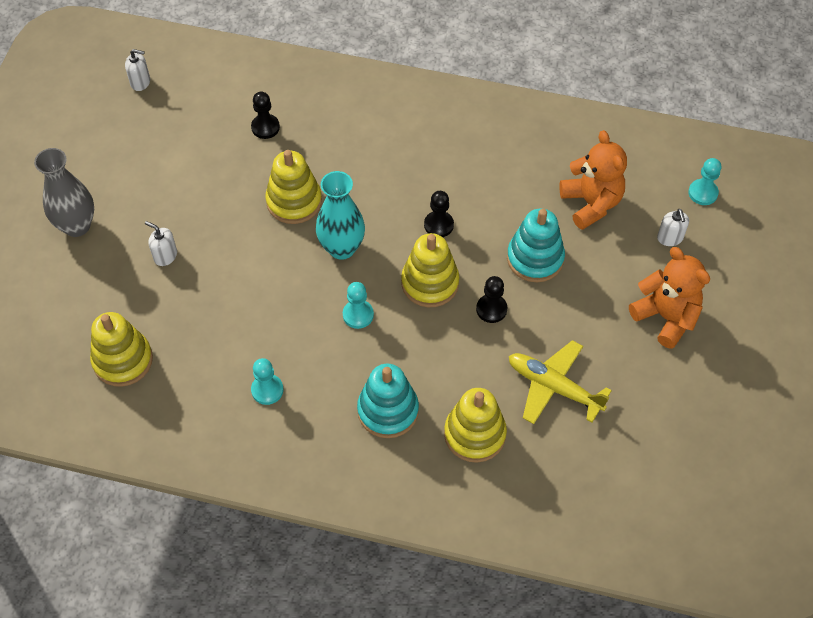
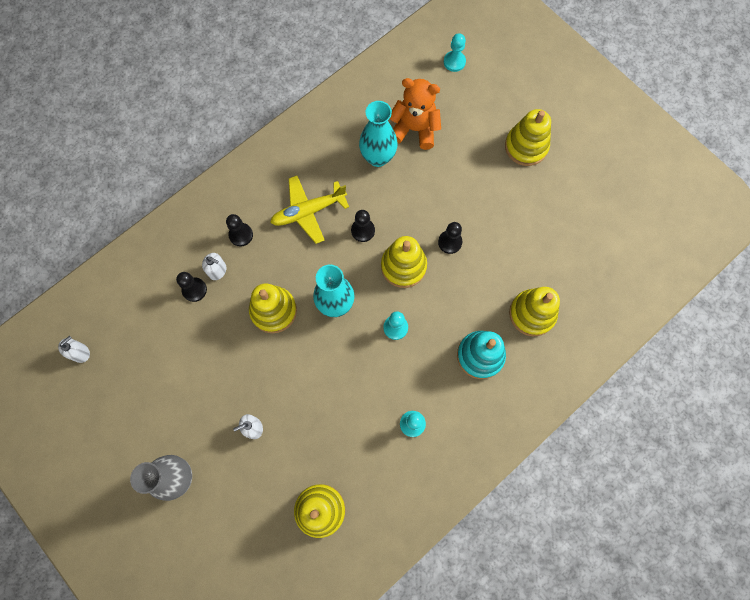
camera: 55 degrees left, 15 degrees up
turquoise stacking toy [507,208,565,282] -> none
yellow plane [509,340,612,424] -> yellow plane moved to [270,176,349,244]
orange teddy bear [629,247,710,349] -> yellow stacking toy [505,109,551,166]
white soap dispenser [657,209,689,246] -> white soap dispenser moved to [202,253,226,280]
none -> black pawn [226,214,253,246]
none -> turquoise vase [359,101,398,167]

